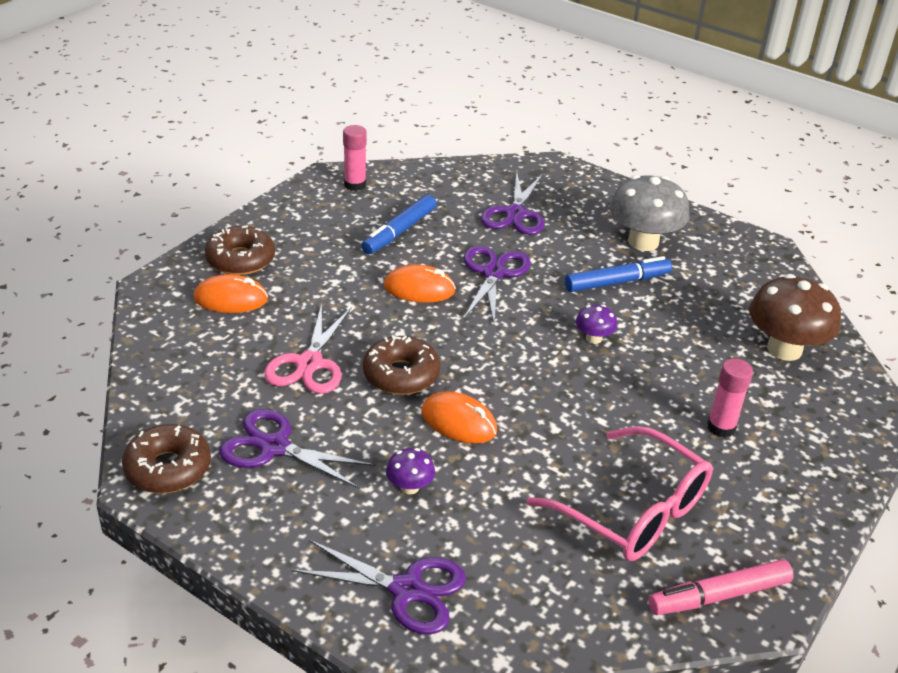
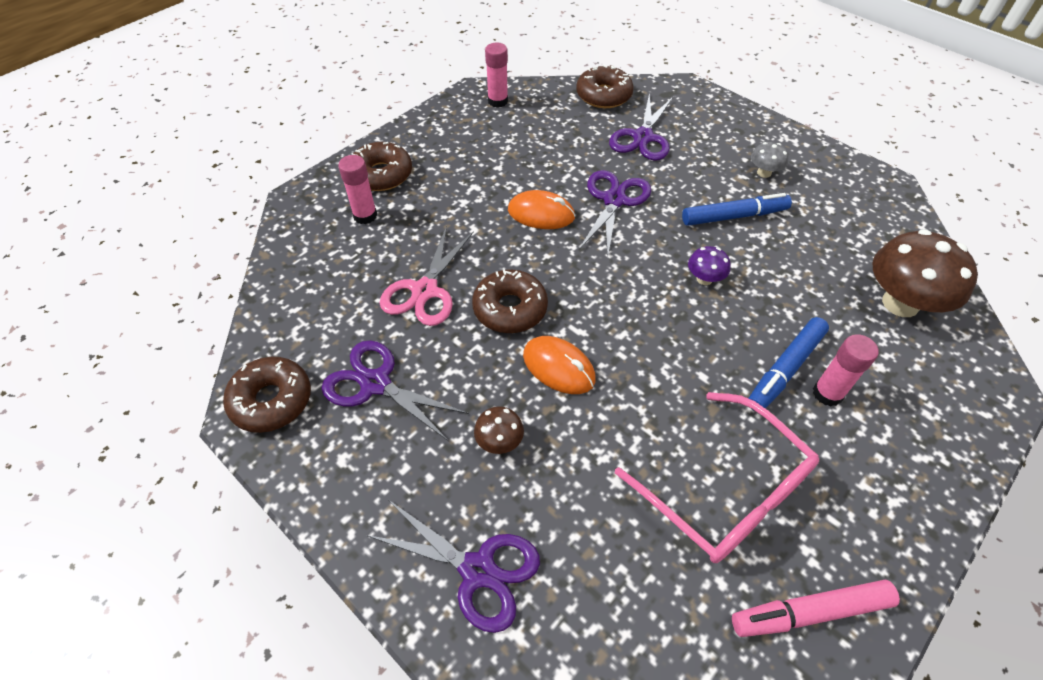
camera: 10 degrees right, 15 degrees up
orange mouse [194,274,268,313] -> pink glue stick [338,155,377,224]
blue marker [361,195,436,254] -> blue marker moved to [748,317,829,410]
purple mushroom [386,448,435,494] -> brown mushroom [474,406,524,454]
grey mushroom [609,175,689,251] -> grey mushroom [751,142,789,178], size x0.47
none -> brown donut [576,65,634,108]

